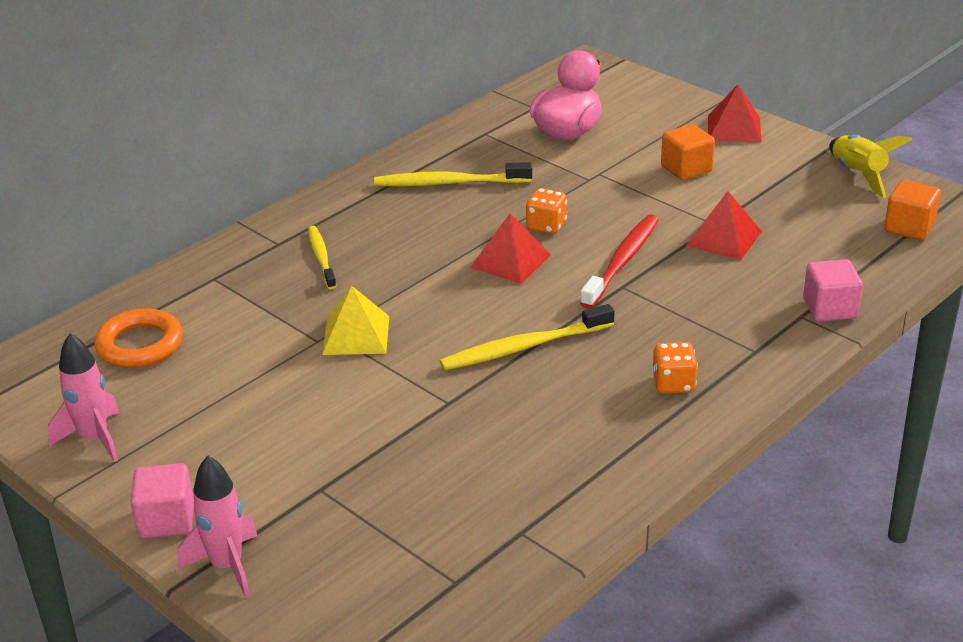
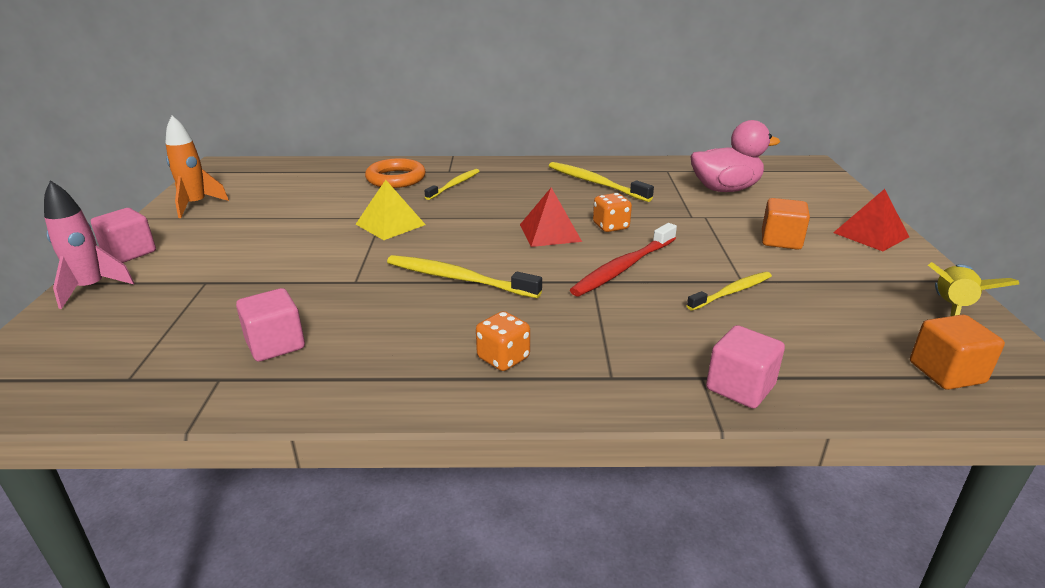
camera: 45 degrees right, 5 degrees down
pink rocket [48,333,120,462] -> orange rocket [166,116,229,218]
orange ring [94,308,183,368] -> orange ring moved to [365,158,426,188]
red toothbrush [580,214,659,309] -> red toothbrush turned 150 degrees clockwise [570,223,677,296]
red pyramid [686,191,762,260] -> yellow toothbrush [686,272,772,311]
none -> pink cube [236,288,305,362]

